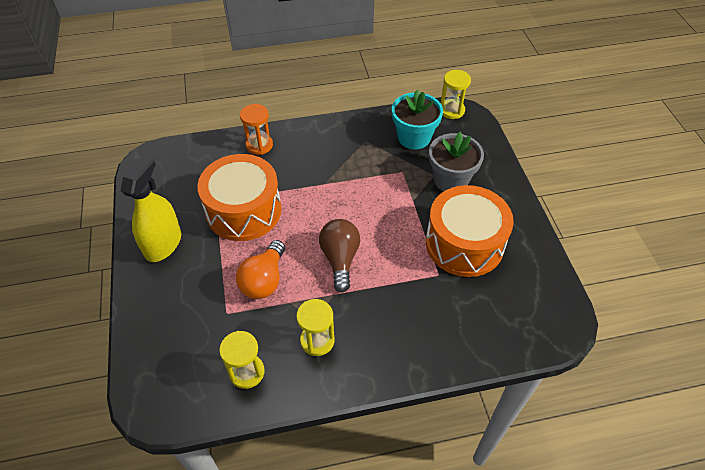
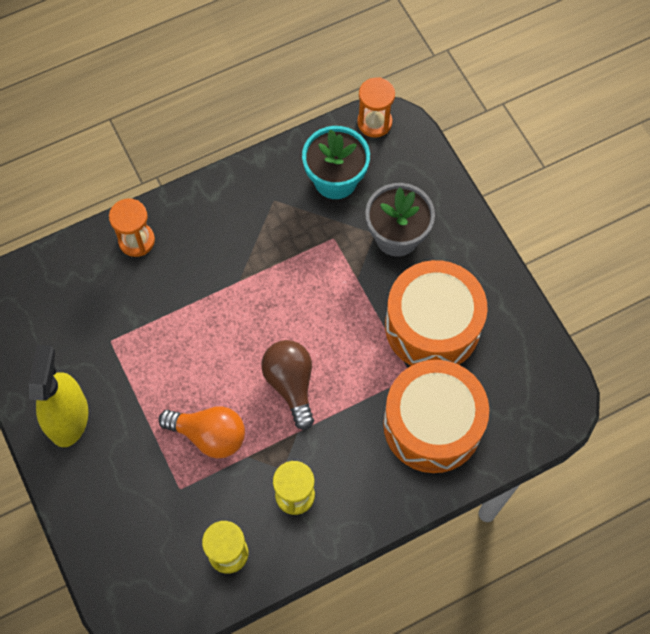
camera: 15 degrees left, 15 degrees up
orange drum [197,154,281,241] -> orange drum moved to [383,360,489,473]
orange light bulb [236,240,285,299] -> orange light bulb turned 75 degrees counterclockwise [158,406,245,458]
yellow hourglass [441,70,471,119] -> orange hourglass [357,77,395,138]

